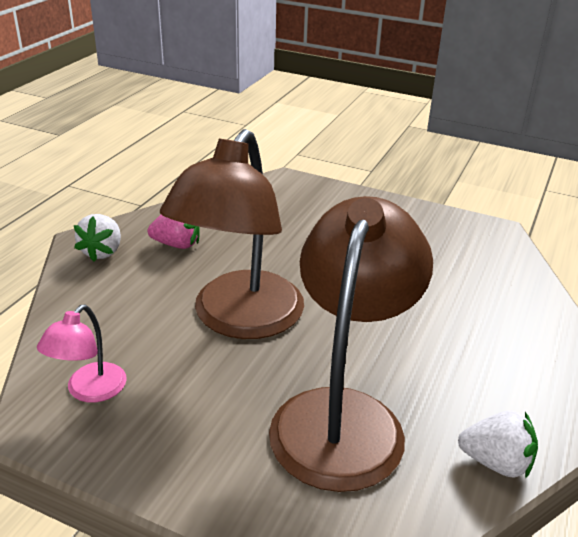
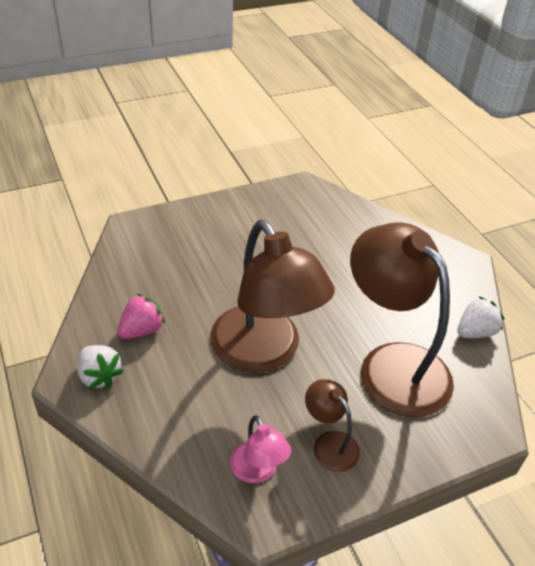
camera: 50 degrees left, 10 degrees up
none -> brown lamp [305,379,360,472]

